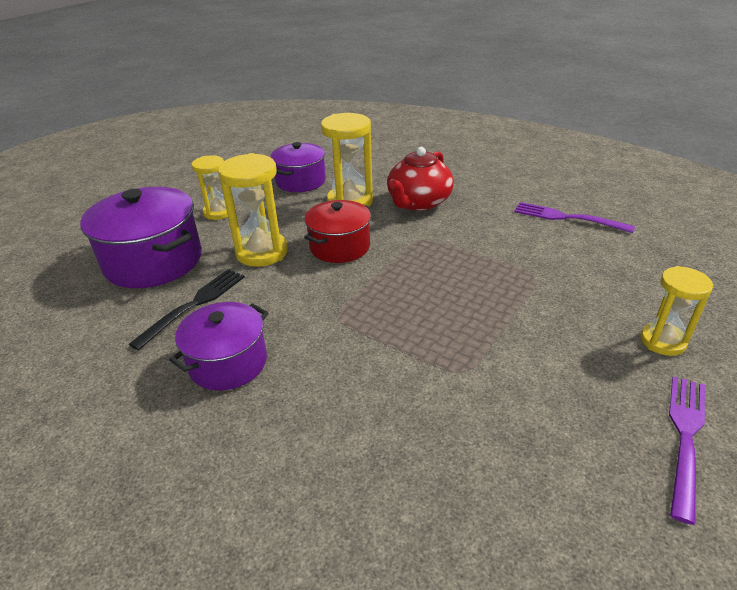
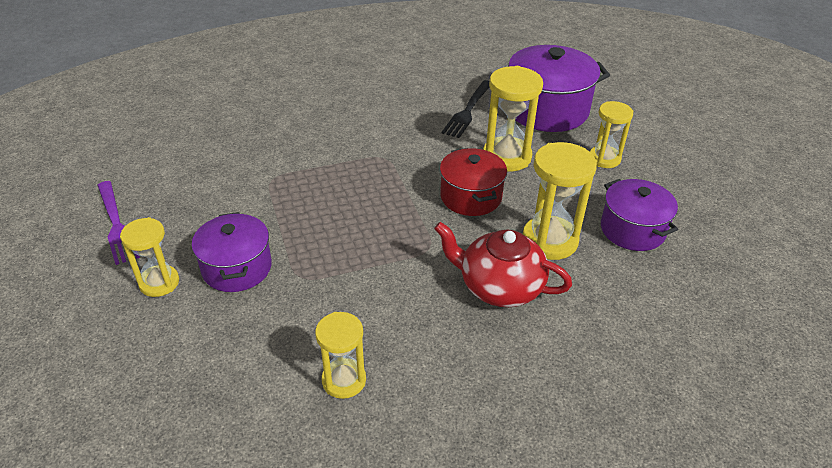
camera: 125 degrees right, 5 degrees up
black fork [129,269,245,350] -> black fork turned 45 degrees clockwise [441,80,489,138]
purple pot [169,302,268,391] -> purple pot moved to [192,212,272,292]
red teapot [387,147,454,211] -> red teapot turned 45 degrees counterclockwise [434,222,572,307]
purple fork [514,202,635,233] -> yellow hourglass [315,312,366,399]

